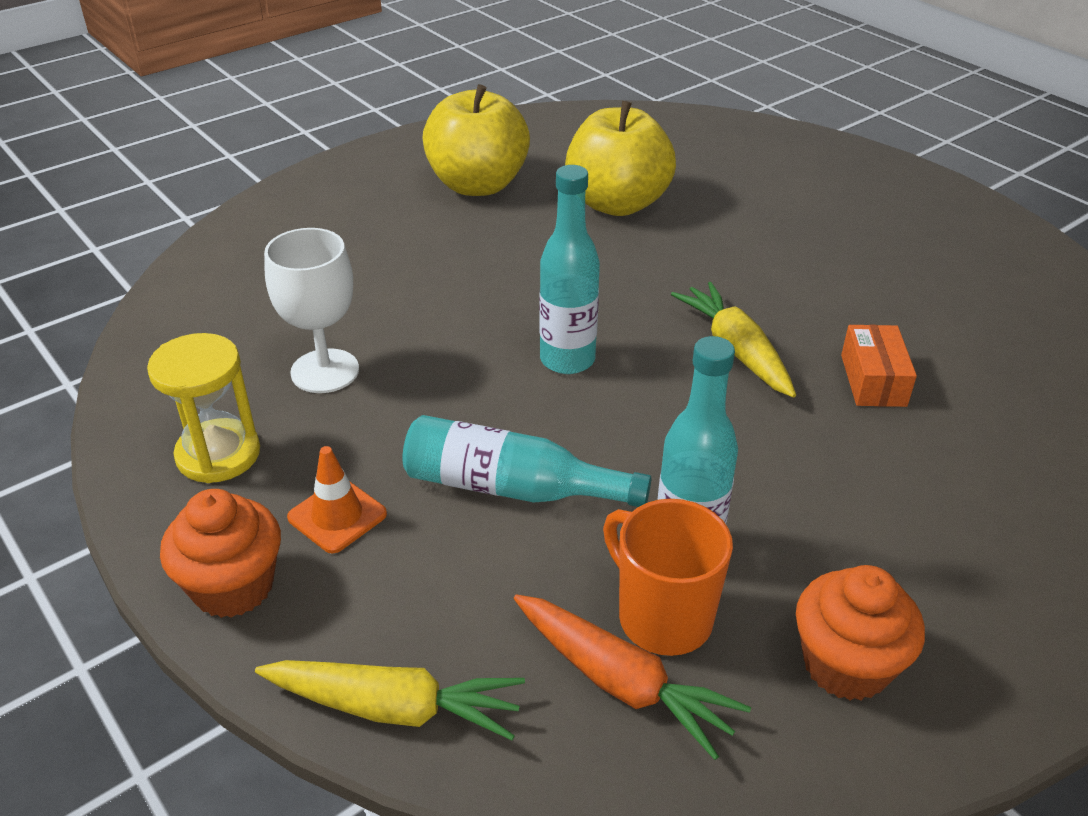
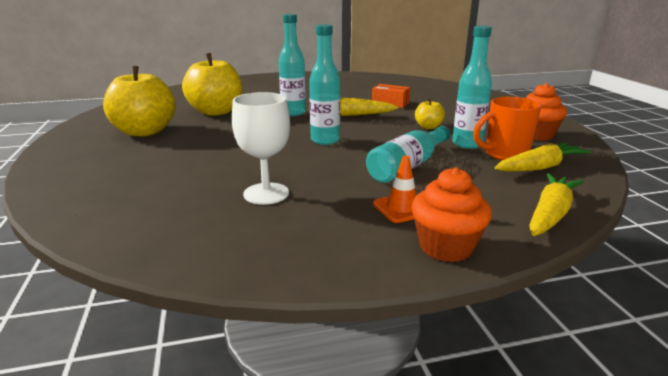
camera: 65 degrees left, 15 degrees down
yellow hourglass [147,333,260,483] -> none
orange carrot [514,594,751,760] -> yellow carrot [494,142,591,172]
none -> turquoise bottle [279,14,306,116]
none -> yellow apple [415,98,445,129]

